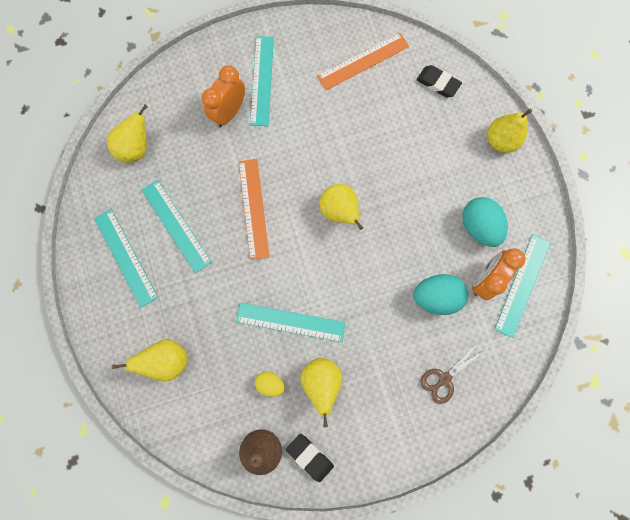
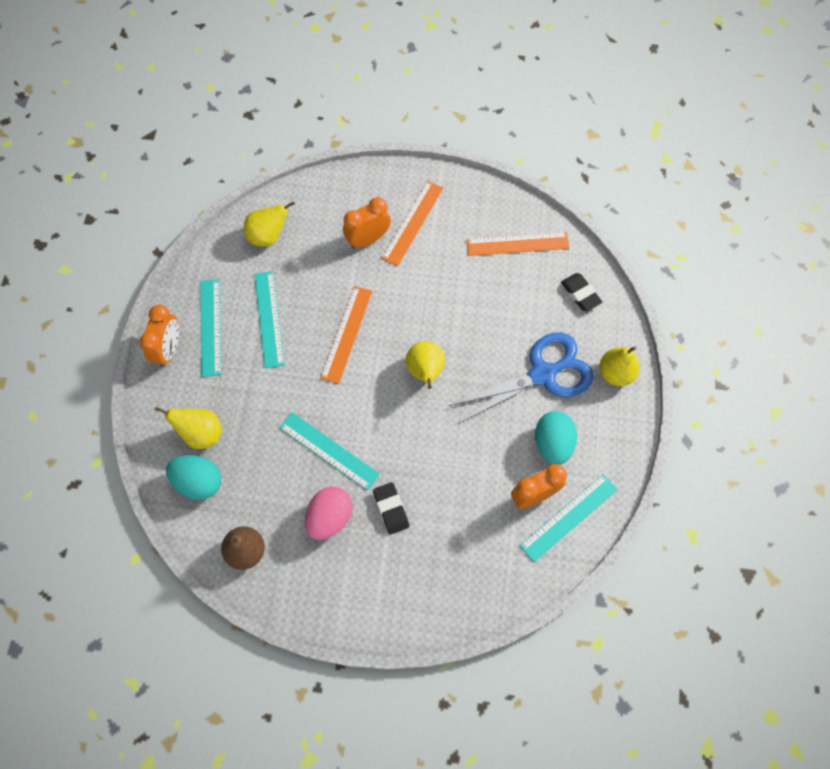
camera: 25 degrees right, 10 degrees down
turquoise ruler [250,36,274,126] -> orange ruler [382,181,444,266]
yellow egg [255,372,285,397] -> none
black eraser [286,434,334,482] -> black eraser moved to [373,482,409,535]
yellow pear [301,358,342,427] -> pink egg [305,486,352,540]
turquoise egg [413,274,468,315] -> turquoise egg moved to [166,455,221,500]
brown scissors [421,344,485,404] -> none
none -> orange clock [139,305,179,367]
none -> blue scissors [449,332,594,424]

